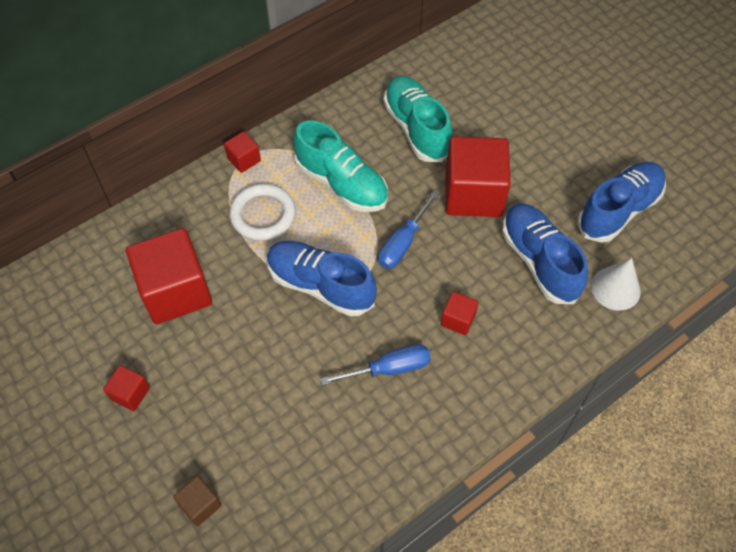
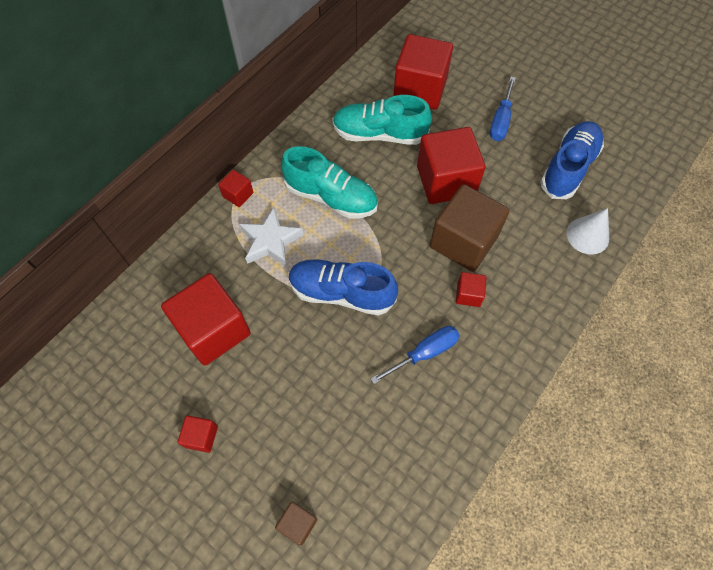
camera: 15 degrees left, 5 degrees up
white ring [229,184,296,241] -> white star [240,208,303,267]
blue screwdriver [378,191,439,269] -> blue screwdriver moved to [490,77,516,141]
turquoise shoe [383,76,452,162] -> turquoise shoe turned 45 degrees counterclockwise [332,95,432,145]
blue shoe [502,203,588,304] -> none
none -> red cube [393,34,453,110]
none -> brown cube [430,184,509,272]

